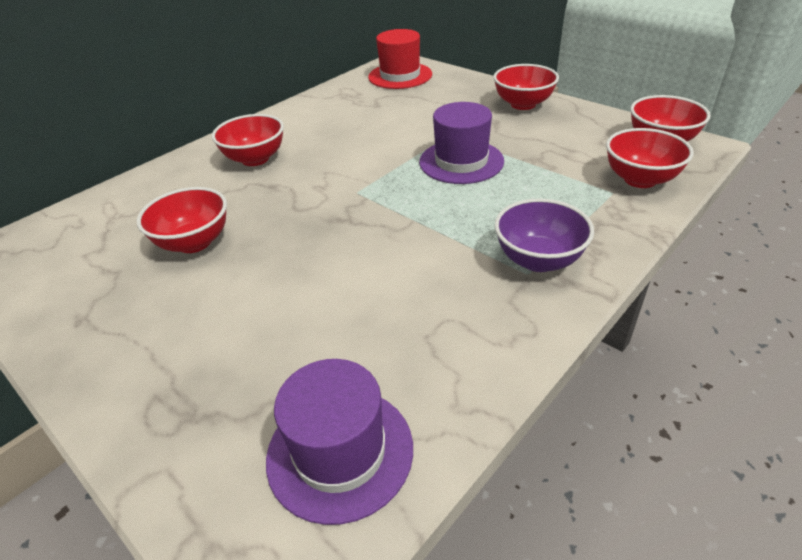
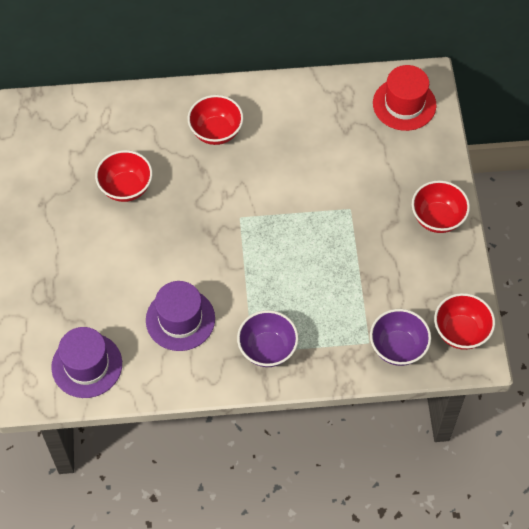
camera: 40 degrees right, 20 degrees up
purple hat [419,102,504,184] -> purple hat moved to [146,281,215,351]
red bowl [606,128,694,188] -> purple bowl [370,309,431,366]

